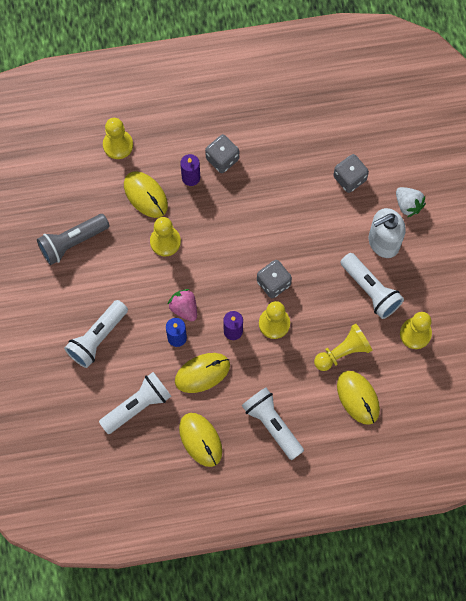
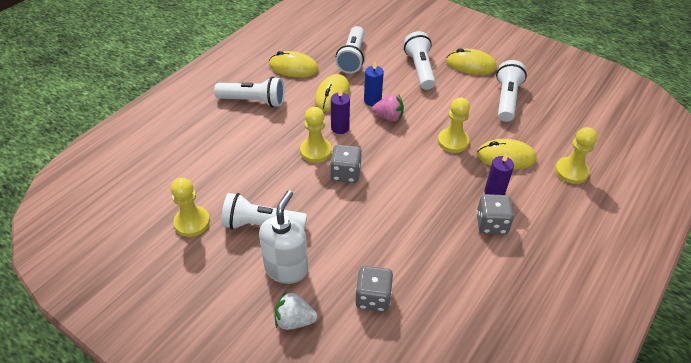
camera: 135 degrees right, 25 degrees down
grey flashlight [37,214,109,265] -> white flashlight [496,60,527,122]
yellow pawn [314,324,373,371] -> none
yellow mouse [337,371,380,425] -> yellow mouse moved to [446,48,497,75]

